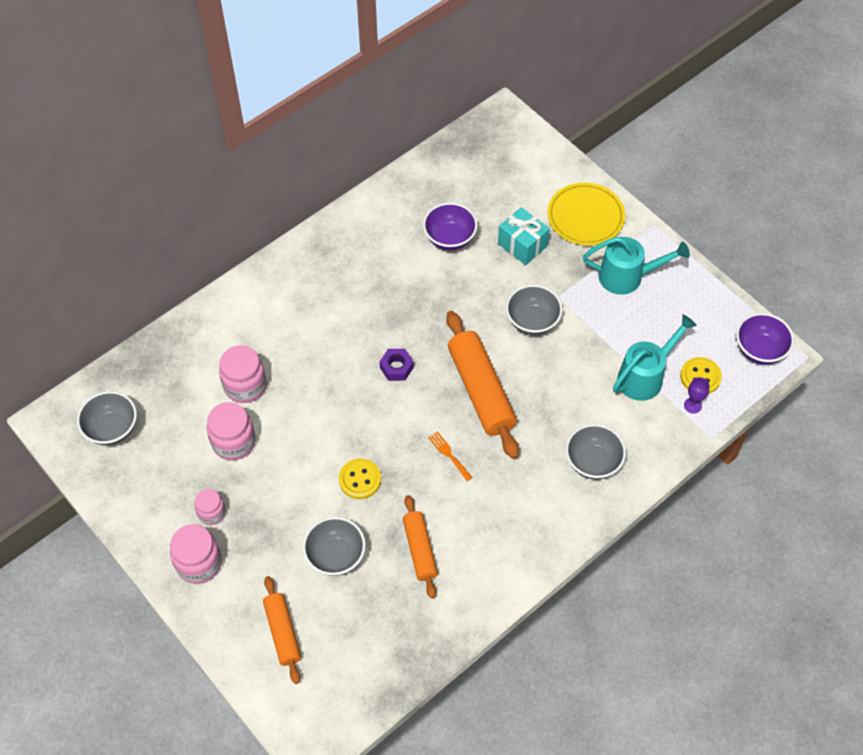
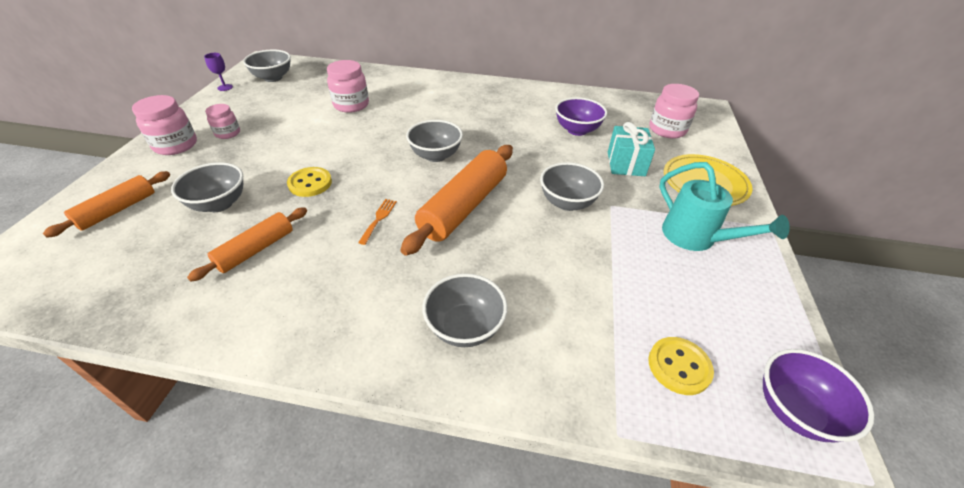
camera: 50 degrees right, 15 degrees down
pink jar [207,402,256,460] -> pink jar moved to [649,84,699,139]
purple nut [380,349,414,381] -> grey bowl [406,120,463,162]
turquoise watering can [613,314,697,401] -> none
purple goblet [684,377,710,414] -> purple goblet moved to [204,53,233,91]

